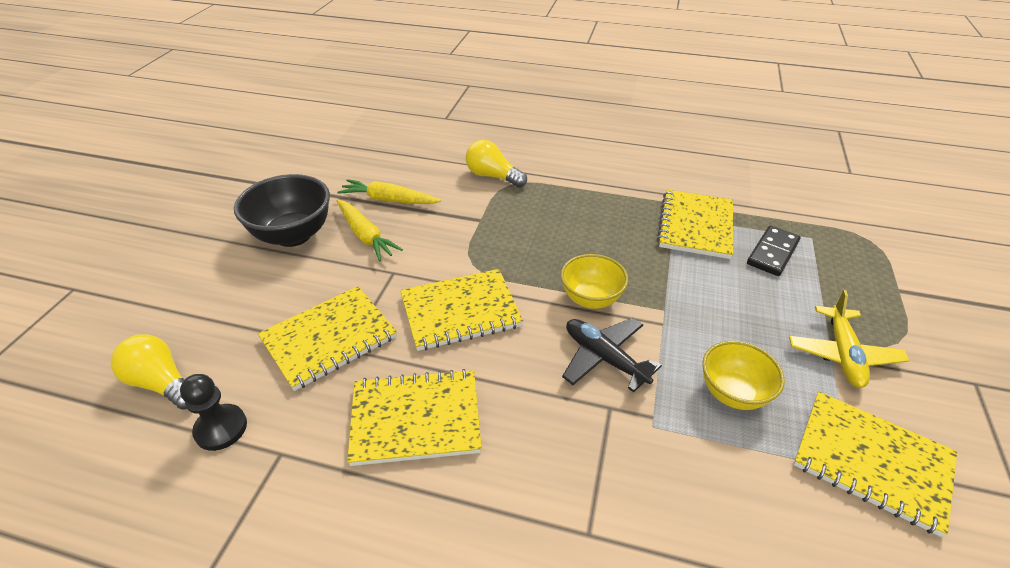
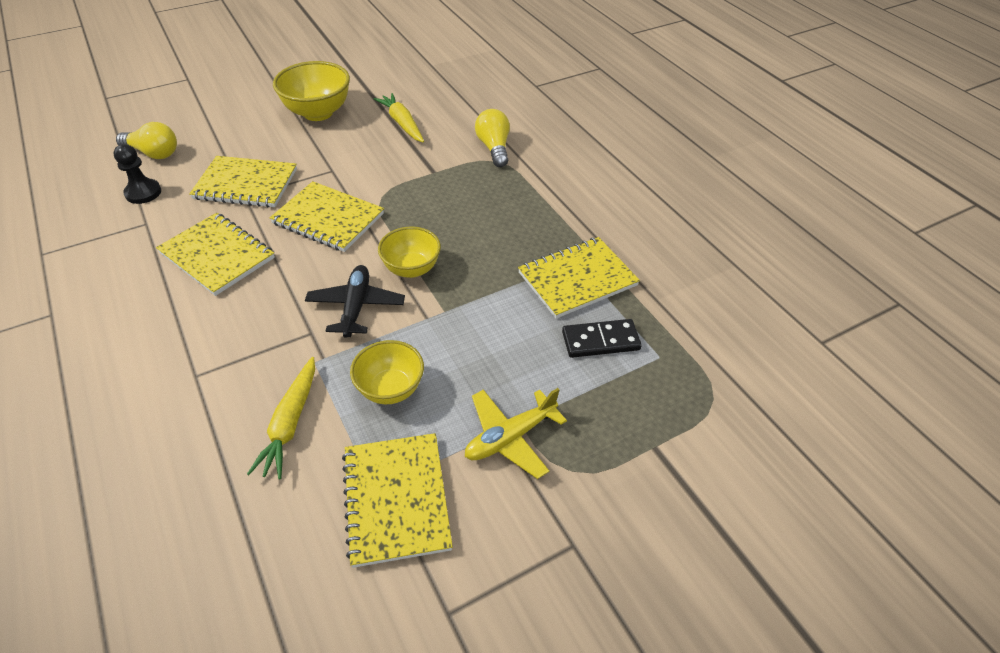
camera: 45 degrees right, 5 degrees up
yellow light bulb [111,334,187,410] -> yellow light bulb turned 120 degrees clockwise [116,122,177,159]
black bowl [234,174,330,247] -> yellow bowl [273,61,350,121]
yellow carrot [337,199,403,261] -> yellow carrot moved to [247,357,315,479]

